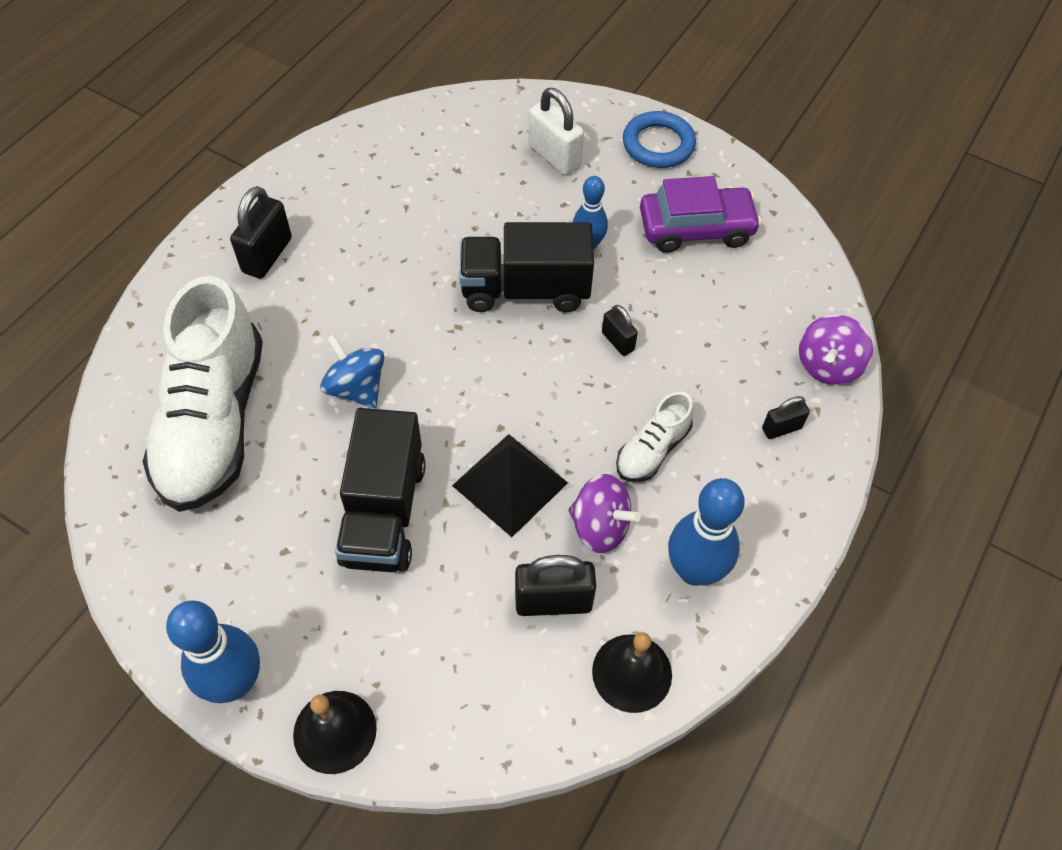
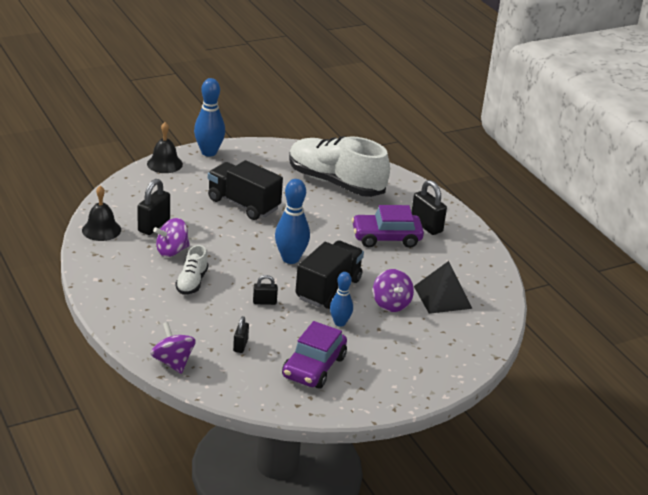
camera: 120 degrees right, 25 degrees down
blue spinning top [320,334,384,408] -> none
black pyramid [452,434,568,537] -> black pyramid moved to [414,261,472,314]
white padlock [529,88,584,175] -> none
white shoe [616,391,694,482] -> white shoe turned 150 degrees counterclockwise [175,245,208,294]
blue ring [623,111,696,168] -> none
blue bowling pin [668,478,745,586] -> blue bowling pin moved to [275,179,310,264]
black padlock [762,396,810,439] -> black padlock moved to [233,316,249,353]
none -> purple car [352,205,424,248]
none -> purple spinning top [373,269,414,312]

